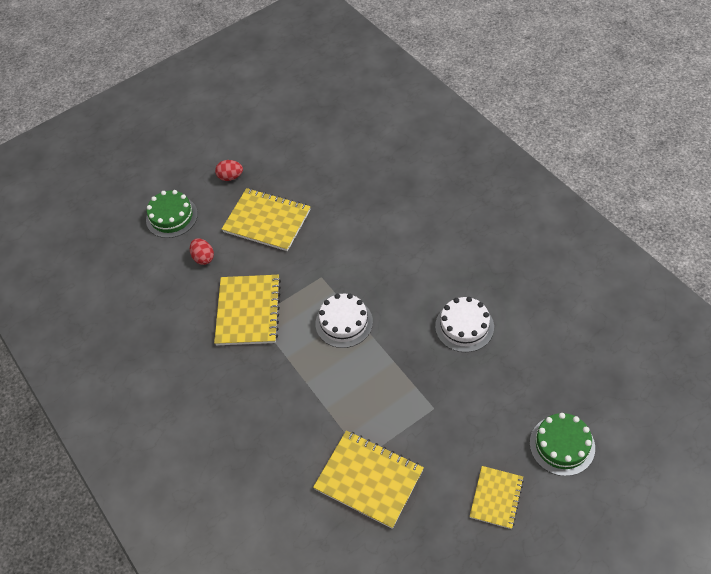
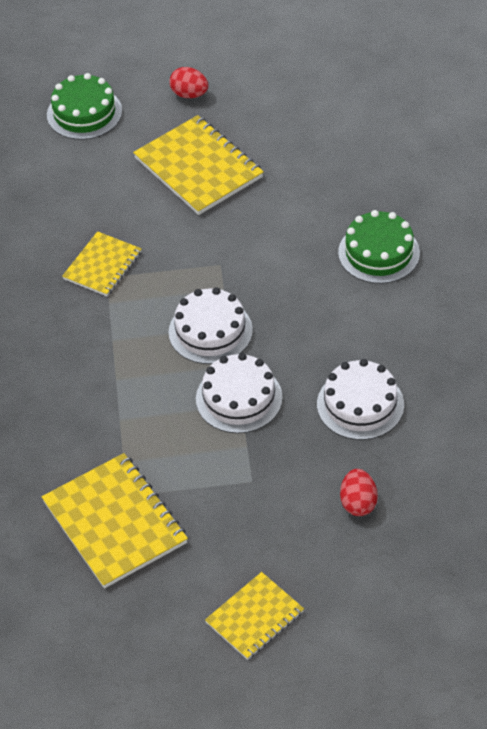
camera: 25 degrees right, 5 degrees down
red egg [190,238,214,265] -> red egg moved to [340,469,378,516]
yellow notebook [214,275,281,345] -> yellow notebook [62,231,142,296], size x0.61
green cake [530,413,595,476] -> green cake moved to [338,210,420,284]
none -> white cake [196,353,283,433]

